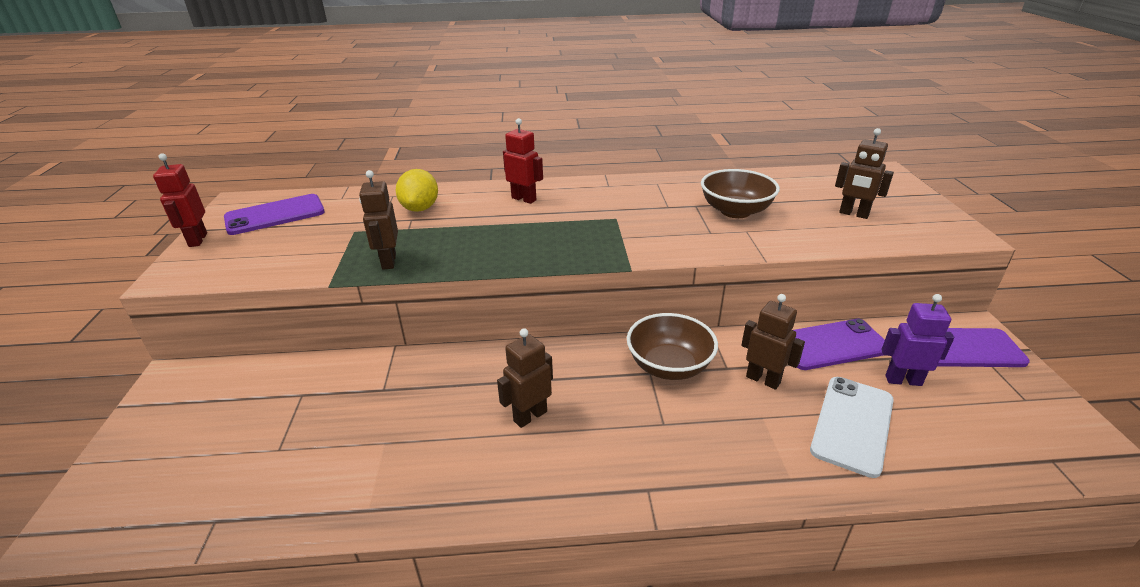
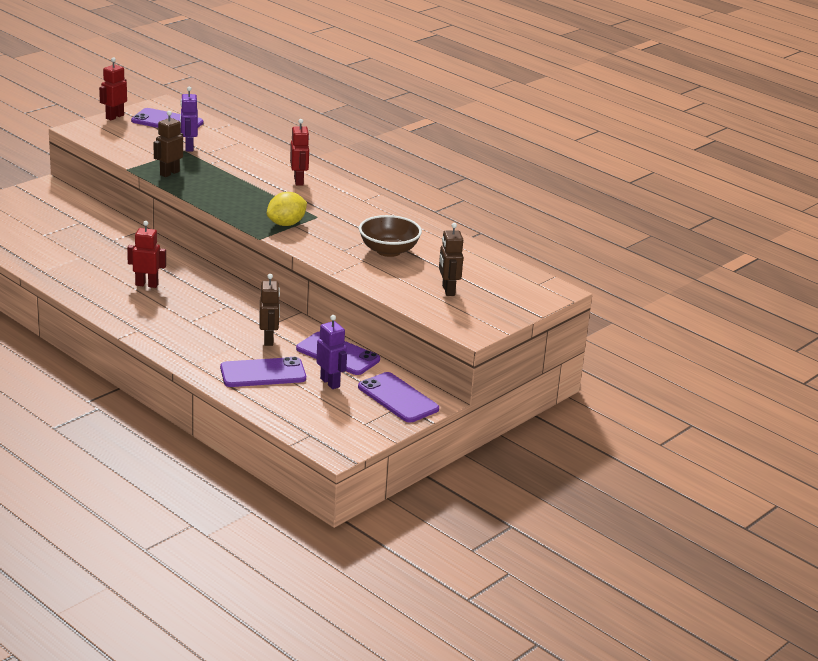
camera: 45 degrees right, 5 degrees down
yellow lemon [396,169,438,212] -> yellow lemon moved to [267,192,307,226]
brown robot [497,328,553,428] -> red robot [127,221,166,288]
brown bowl [627,313,718,380] -> none
white phone [810,377,894,478] -> purple phone [220,357,306,387]
none -> purple robot [180,86,198,151]

